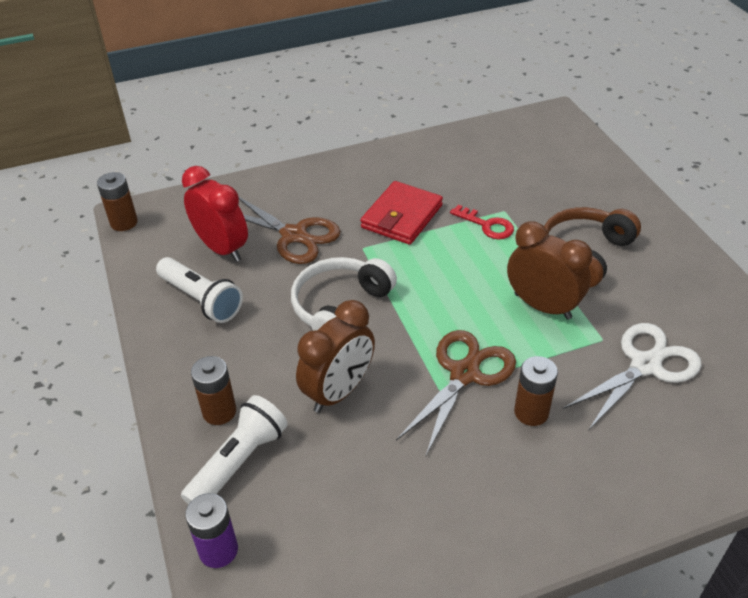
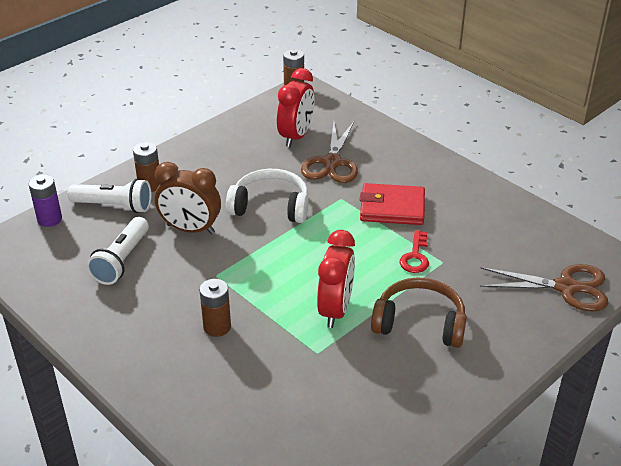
camera: 65 degrees right, 5 degrees down
white flashlight [156,257,243,323] -> white flashlight moved to [87,217,149,285]
brown scissors [396,330,516,456] -> brown scissors moved to [480,264,608,312]
brown clock [507,221,592,320] -> red clock [317,230,355,328]
white scissors [563,323,702,431] -> none

